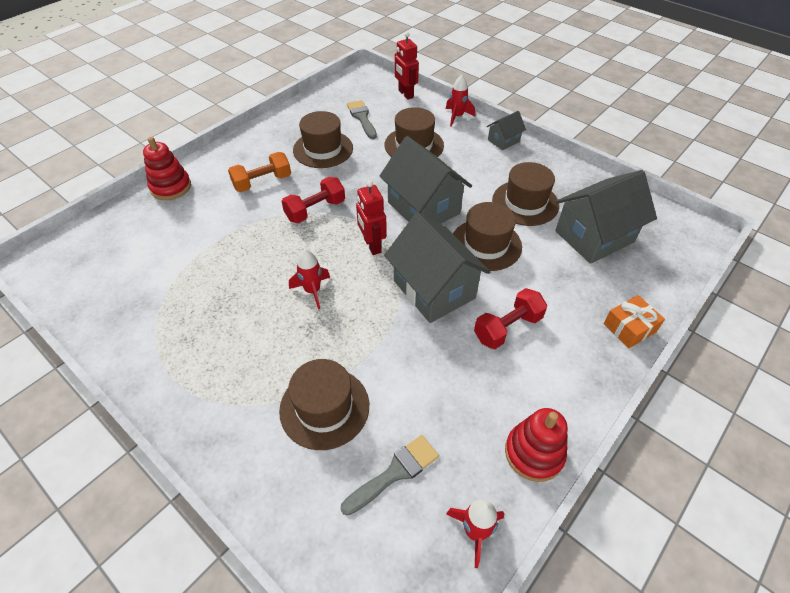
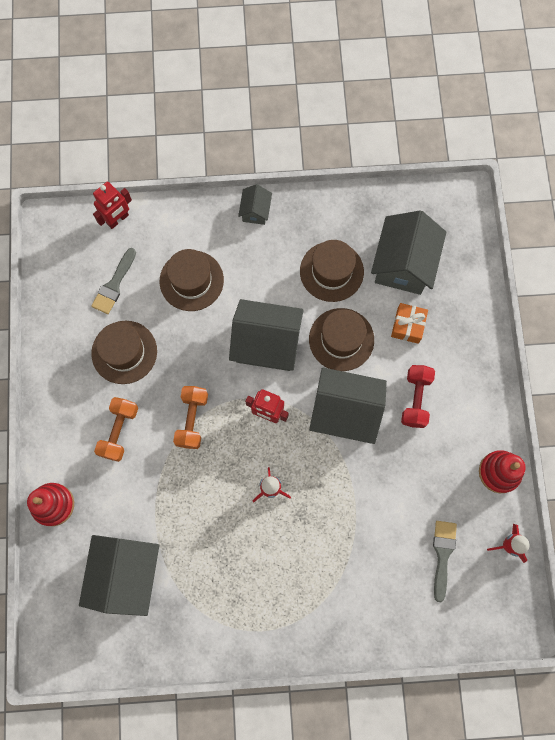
camera: 45 degrees left, 25 degrees up
brown hat [279,359,369,450] -> none
red dumbbell [281,177,345,223] -> orange dumbbell [173,386,208,449]
grey brush [347,100,377,139] -> grey brush turned 90 degrees counterclockwise [91,248,136,314]
red robot [395,32,419,100] -> red robot turned 60 degrees counterclockwise [93,182,132,229]
red rocket [446,75,475,127] -> none
orange gift [603,295,665,348] -> orange gift moved to [391,303,428,344]
none -> grey house [79,535,159,616]

